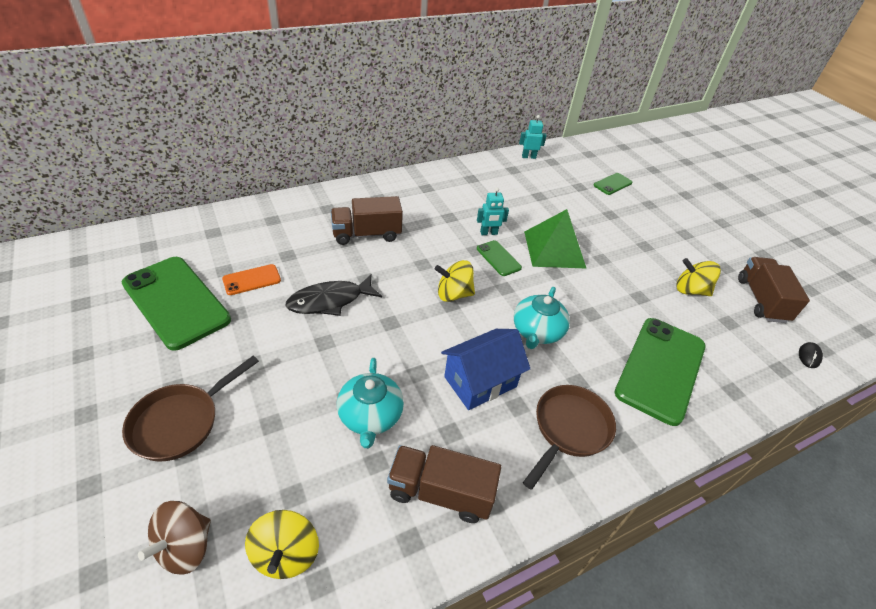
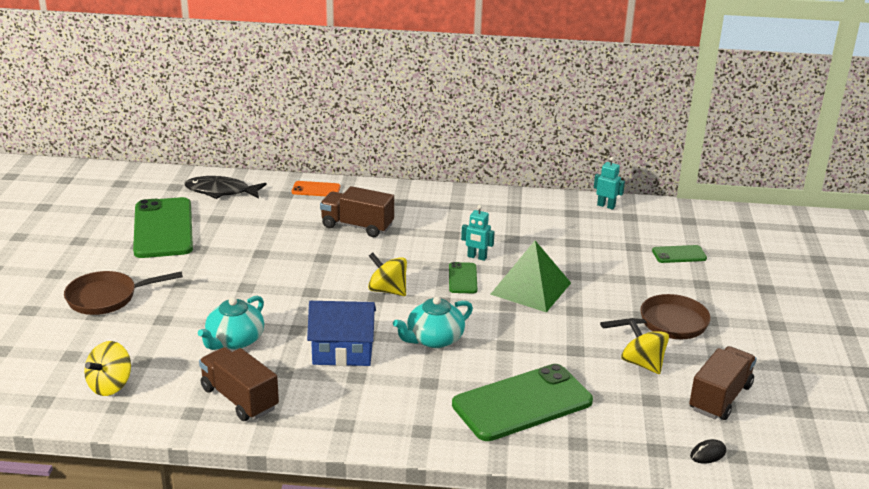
camera: 35 degrees right, 15 degrees down
brown spinning top [138,501,211,575] -> none
orange phone [222,264,281,295] -> orange phone moved to [292,181,340,196]
black fish [285,275,382,316] -> black fish moved to [185,176,267,199]
brown pan [523,385,616,489] -> brown pan moved to [600,294,711,339]

